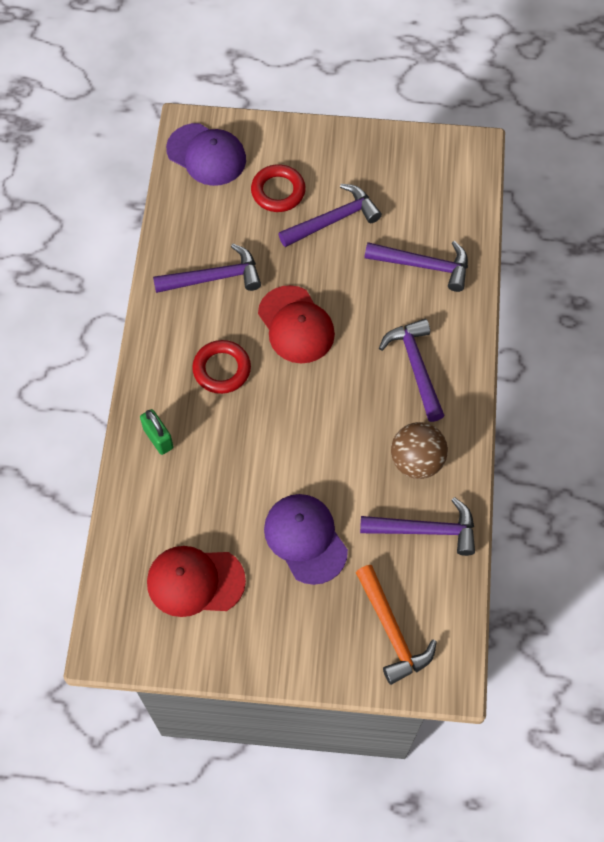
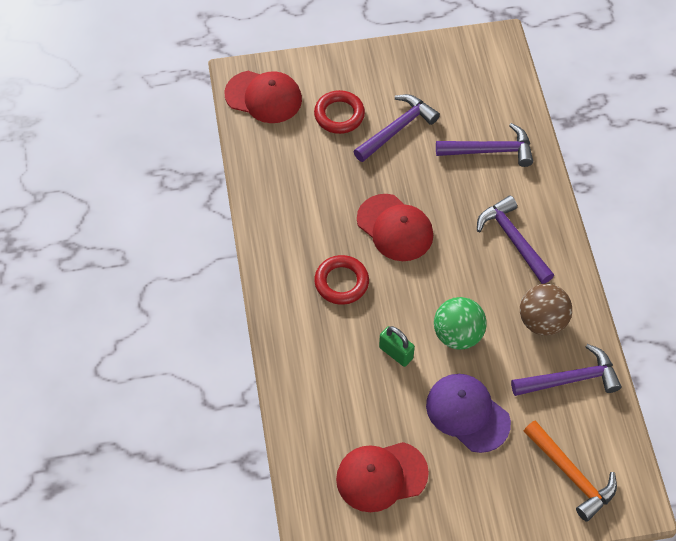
camera: 15 degrees left, 5 degrees down
green padlock [140,409,174,455] -> green padlock moved to [379,326,415,367]
purple hammer [153,244,261,293] -> none
purple cap [166,123,246,186] -> red cap [224,71,302,123]
none -> green ball [434,297,487,350]

